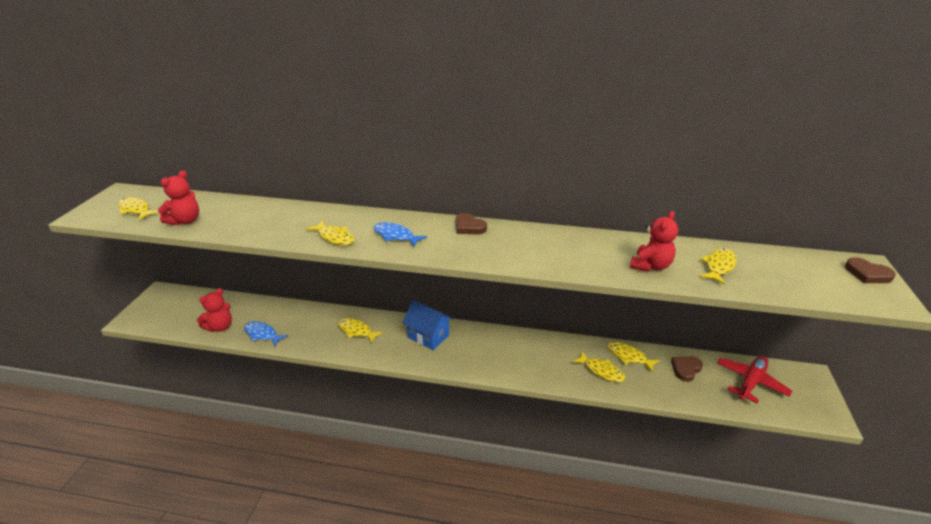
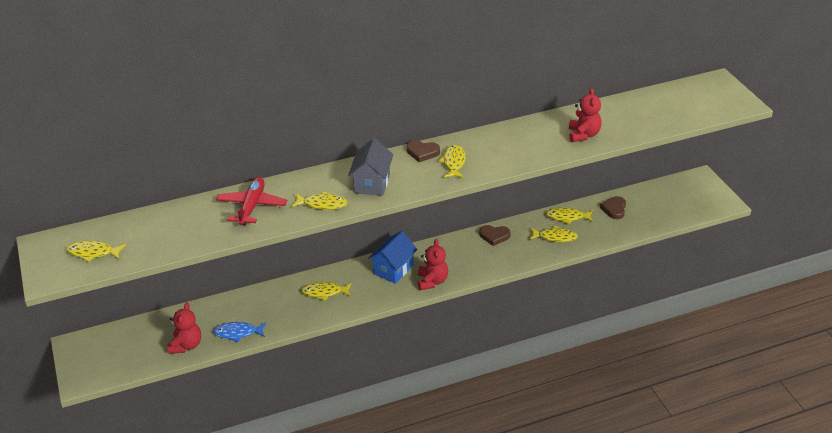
camera: 30 degrees left, 5 degrees up
red teddy bear [158,171,199,226] -> red teddy bear moved to [418,239,448,290]
blue fish [374,222,427,247] -> grey house [348,138,393,196]
blue house [402,300,453,350] -> blue house turned 60 degrees counterclockwise [368,231,417,284]
yellow fish [700,248,737,285] -> yellow fish moved to [438,145,466,178]
red plane [717,356,792,404] -> red plane moved to [216,177,287,225]
brown heart [845,257,896,283] -> brown heart moved to [479,225,511,246]

